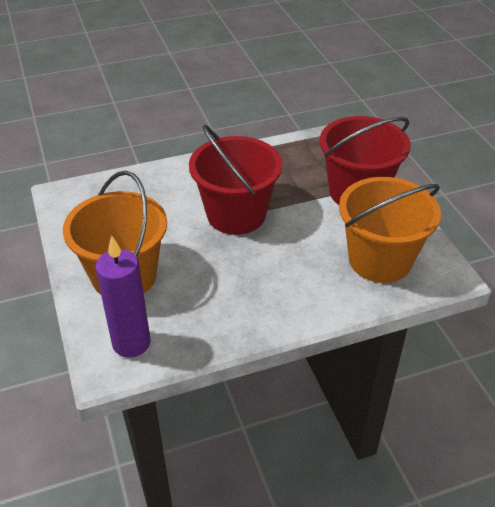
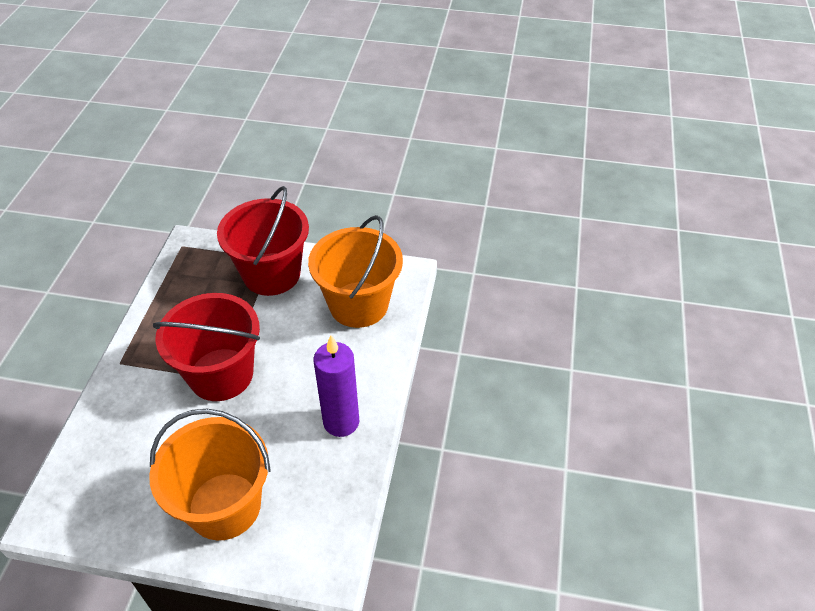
camera: 60 degrees left, 5 degrees up
purple candle [95,235,150,358] -> purple candle moved to [314,335,359,437]

